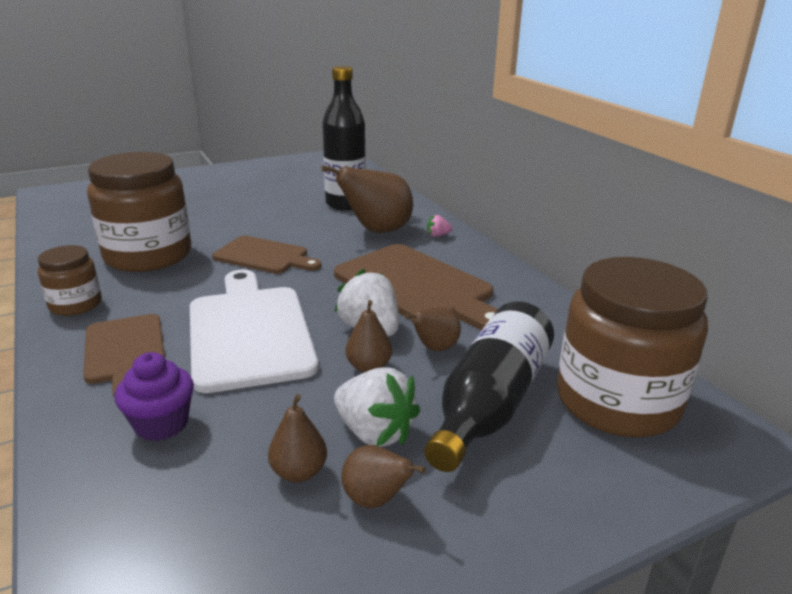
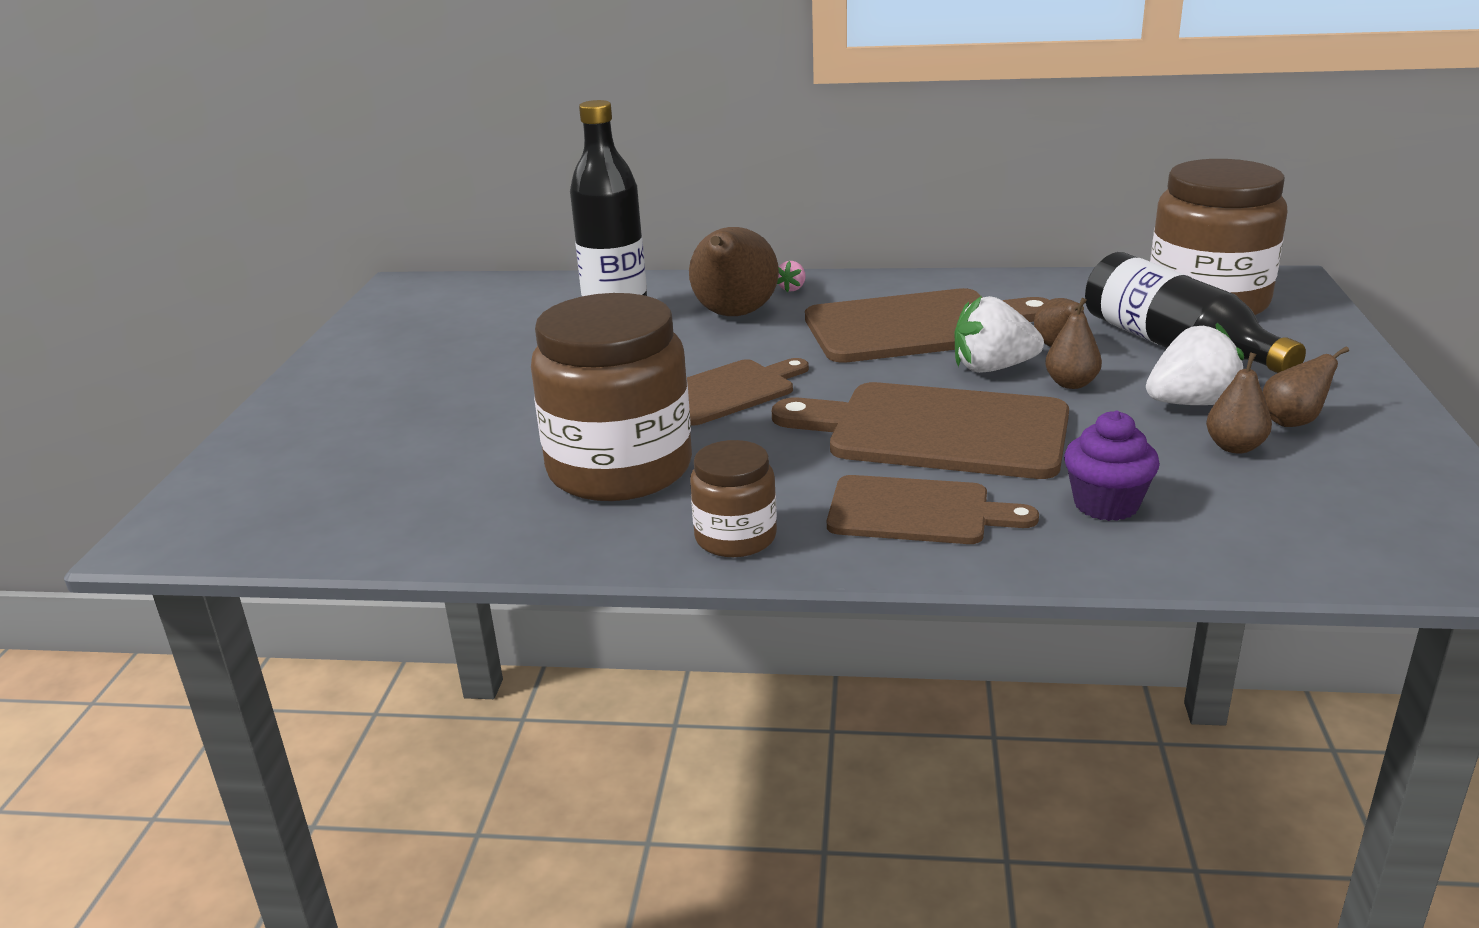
camera: 55 degrees left, 0 degrees up
white cutting board [190,270,319,393] -> brown cutting board [772,382,1069,479]

